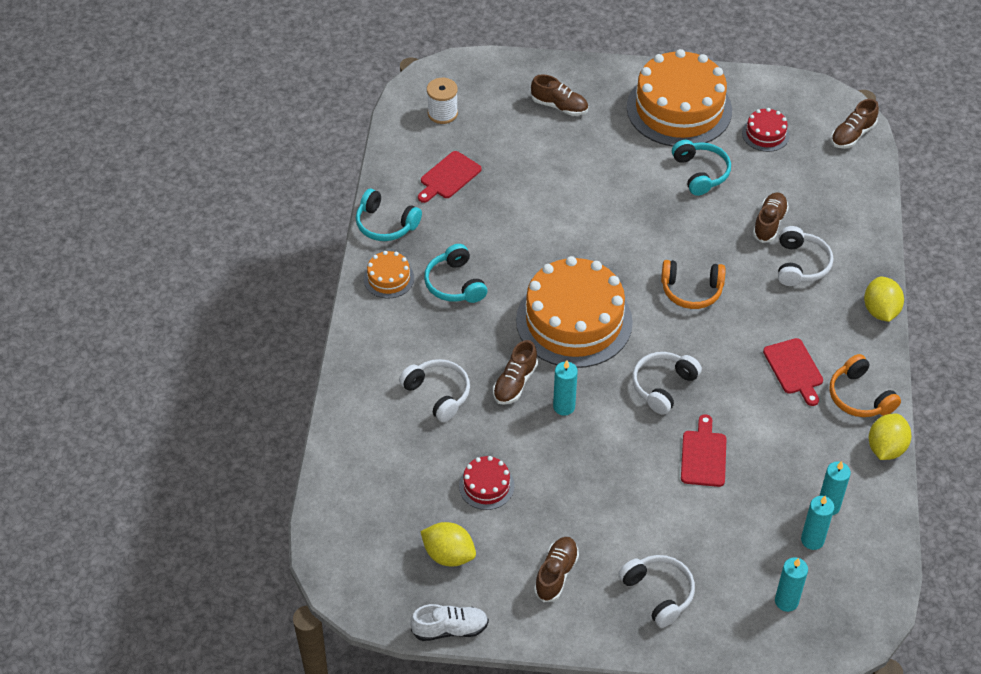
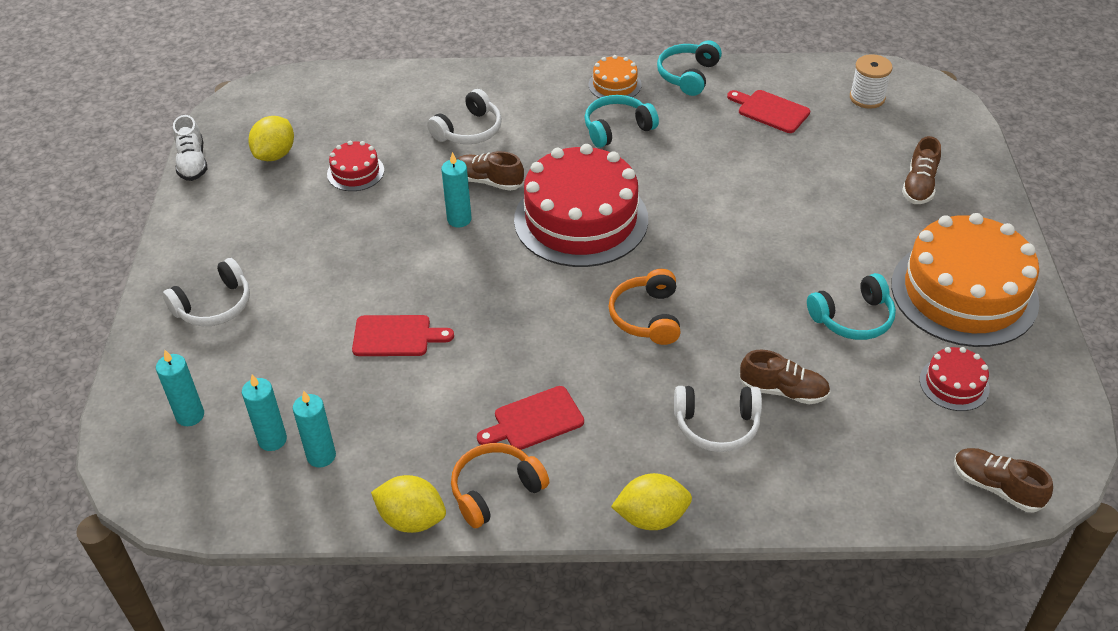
camera: 85 degrees right, 5 degrees down
orange cake [516,256,633,368] -> red cake [514,144,648,267]
brown shoe [534,537,579,602] -> none
white headphones [632,352,702,415] -> none

